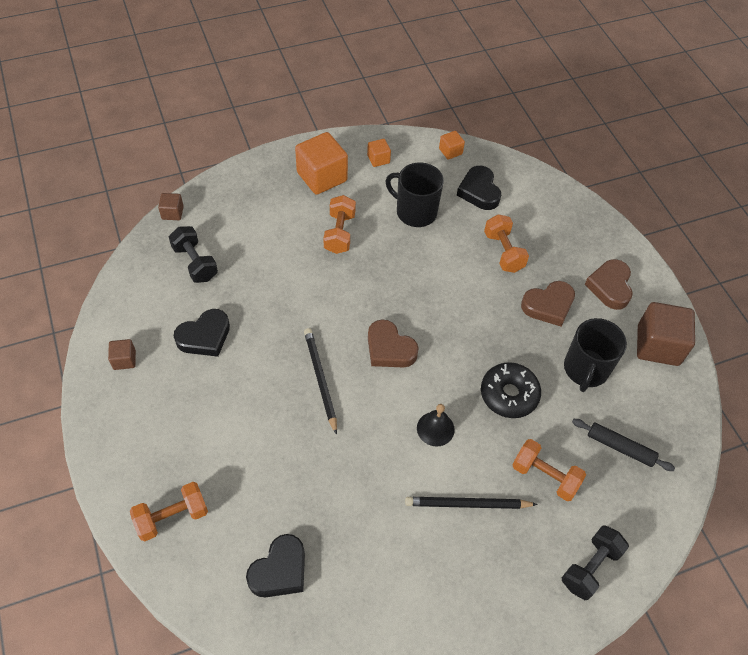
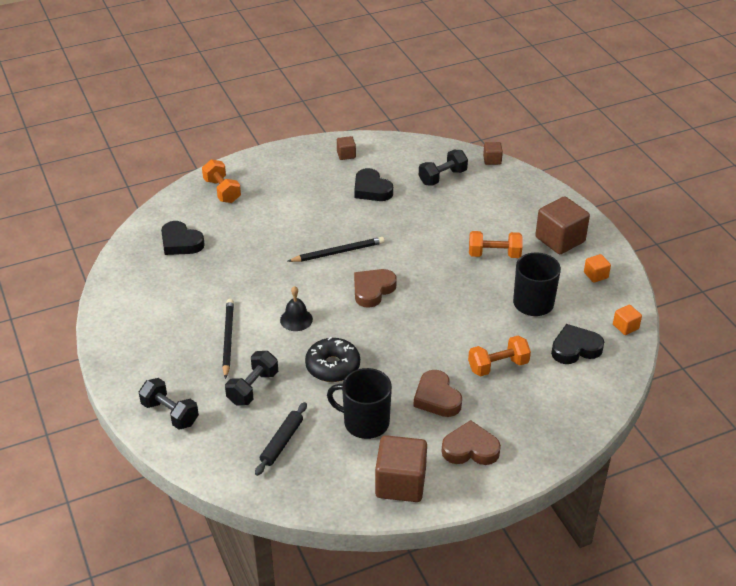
camera: 90 degrees right, 15 degrees down
orange cube [295,132,348,195] -> brown cube [535,196,590,254]
orange dumbbell [512,439,586,501] -> black dumbbell [225,351,278,405]

